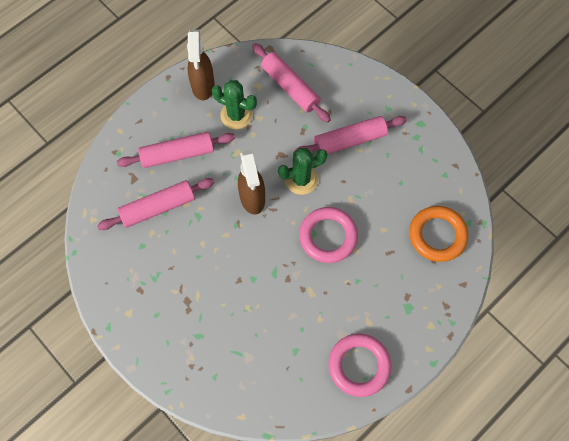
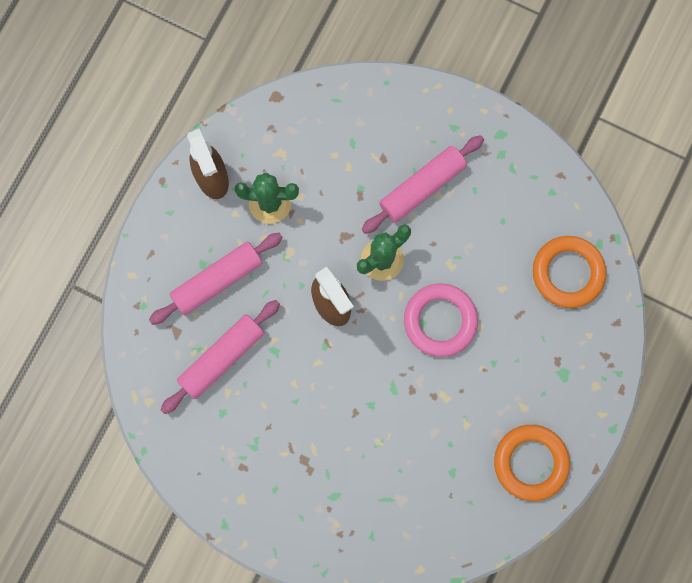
camera: 20 degrees left, 10 degrees up
pink rolling pin [252,43,331,123] -> none
pink ring [328,333,391,397] -> orange ring [494,425,570,501]

